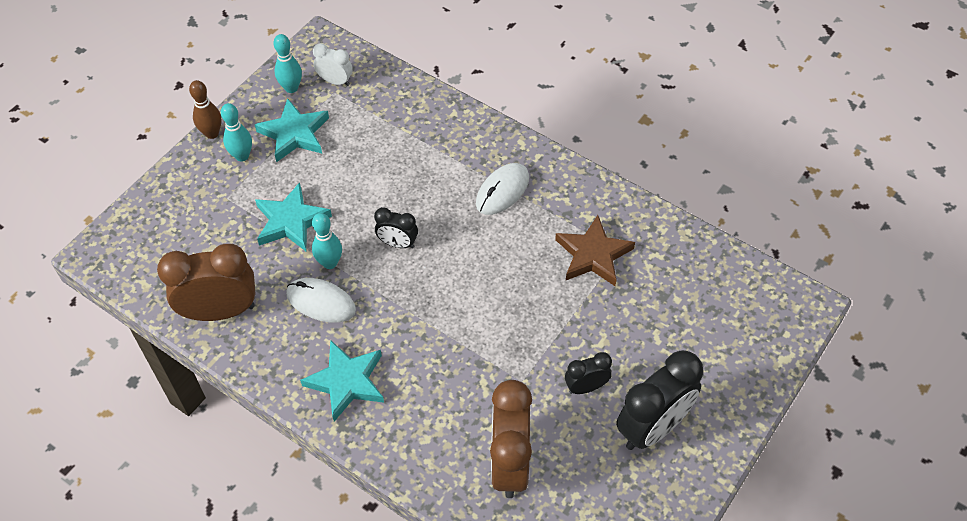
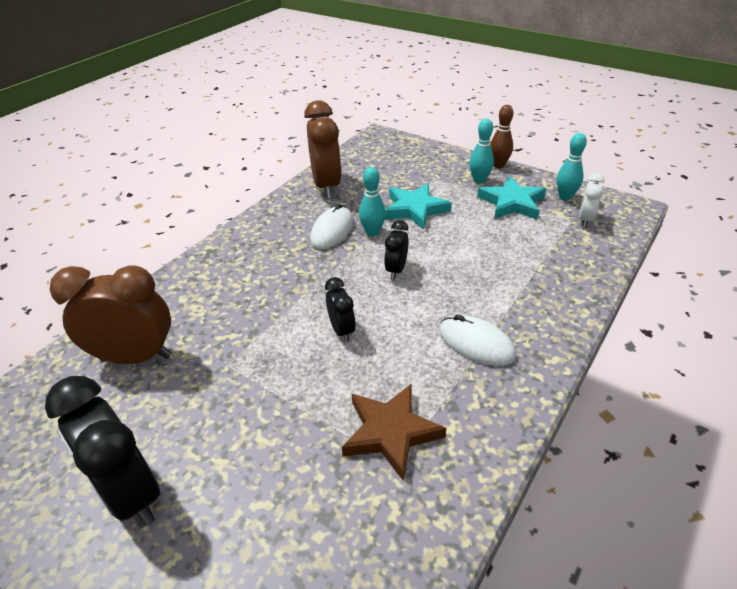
camera: 90 degrees right, 15 degrees down
turquoise star [300,340,384,422] -> none
black clock [565,352,612,394] -> black clock moved to [325,277,356,342]

